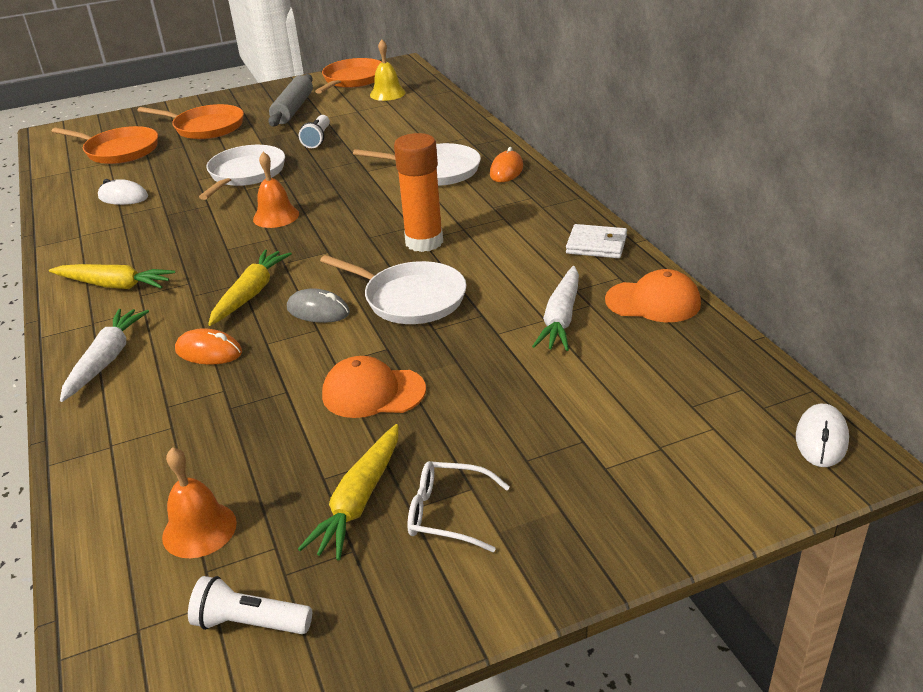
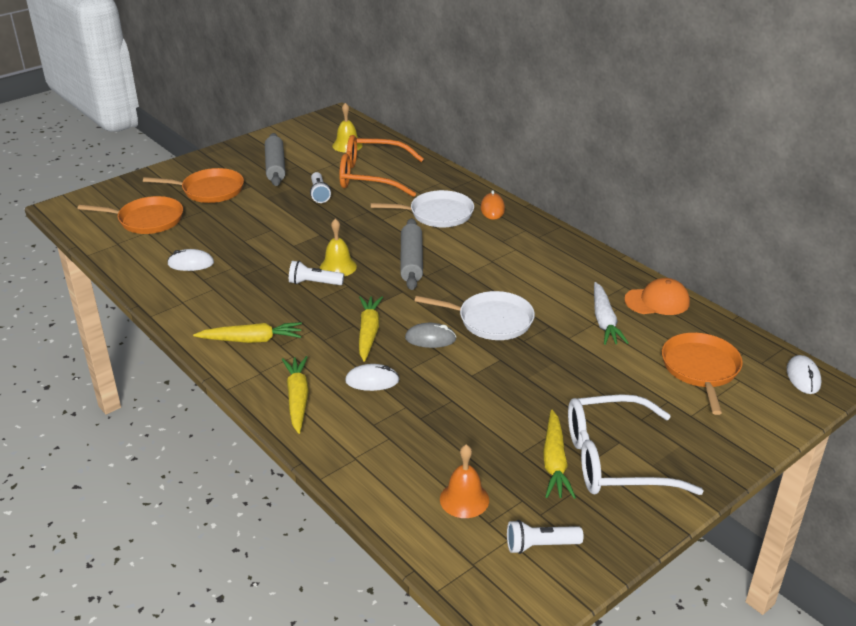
camera: 20 degrees left, 0 degrees up
white carrot [60,309,149,402] -> yellow carrot [282,356,309,434]
orange mouse [175,328,242,364] -> white mouse [345,364,400,391]
white pan [199,145,285,200] -> none
orange bell [253,152,299,228] -> yellow bell [320,219,357,276]
orange pan [315,58,382,94] -> orange pan moved to [662,333,743,415]
orange cap [322,356,426,418] -> none
orange glue stick [394,133,443,252] -> none
white glasses [407,461,510,552] -> white glasses [568,394,703,495], size x2.01
white wallet [566,224,627,258] -> none
none -> white flashlight [289,261,344,285]
none -> orange glasses [339,135,424,197]
none -> grey rolling pin [400,218,423,290]

